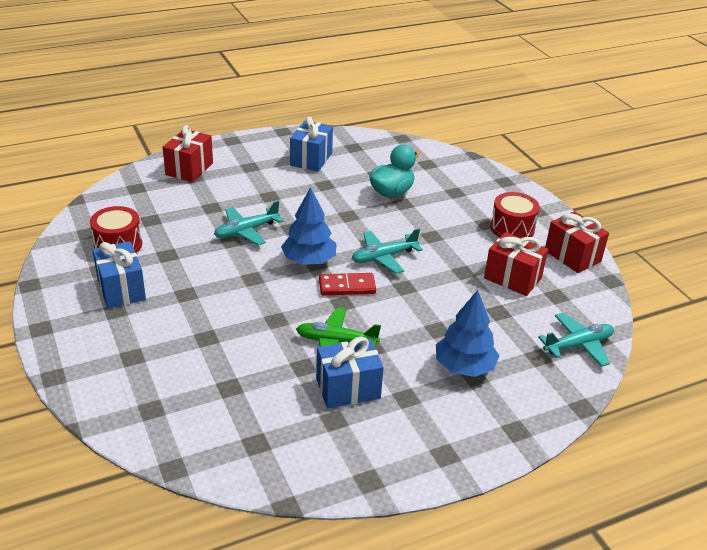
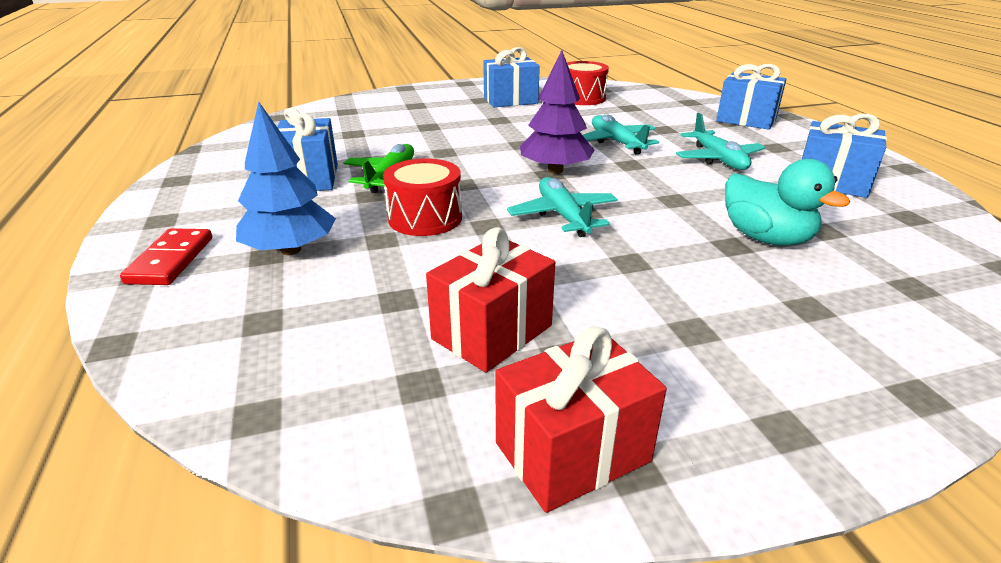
camera: 100 degrees right, 5 degrees down
red gift [163,125,213,182] -> blue gift [716,64,786,130]
blue tree [281,187,337,265] -> purple tree [520,50,595,174]
red domino [319,273,376,295] -> red domino moved to [120,228,212,285]
red drum [490,192,540,238] -> red drum moved to [383,159,462,236]
turquoise plane [538,313,614,367] -> turquoise plane moved to [676,113,766,170]

